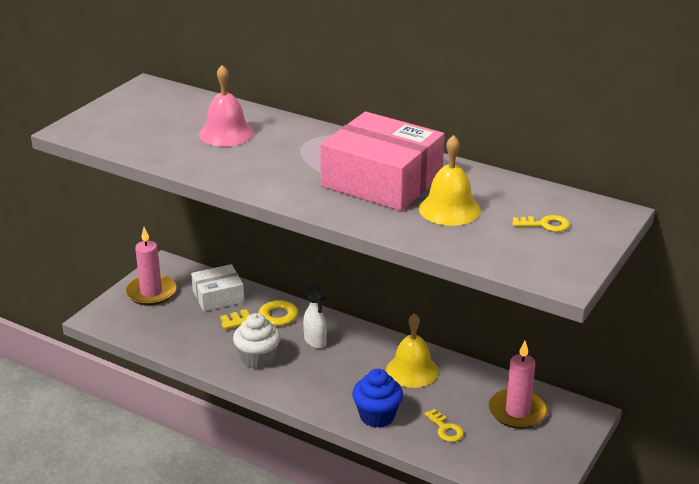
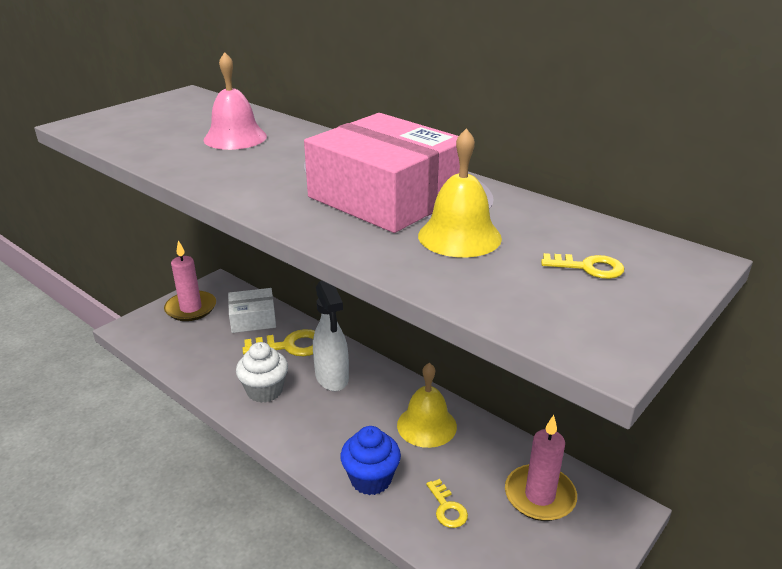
camera: 10 degrees right, 0 degrees up
white spray bottle [303,282,327,349] -> white spray bottle [313,281,349,391], size x1.53

